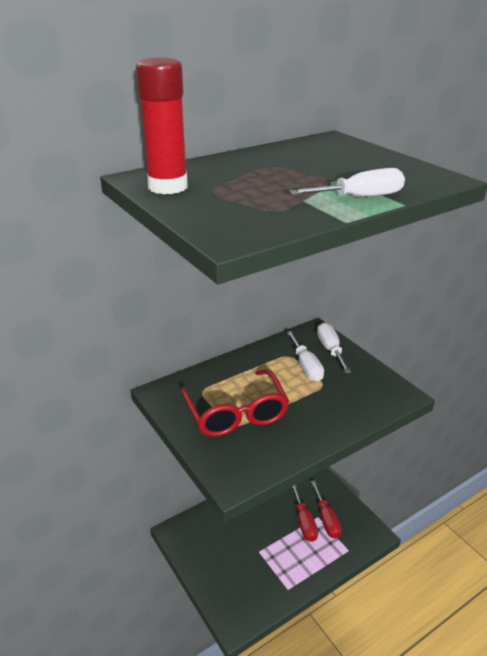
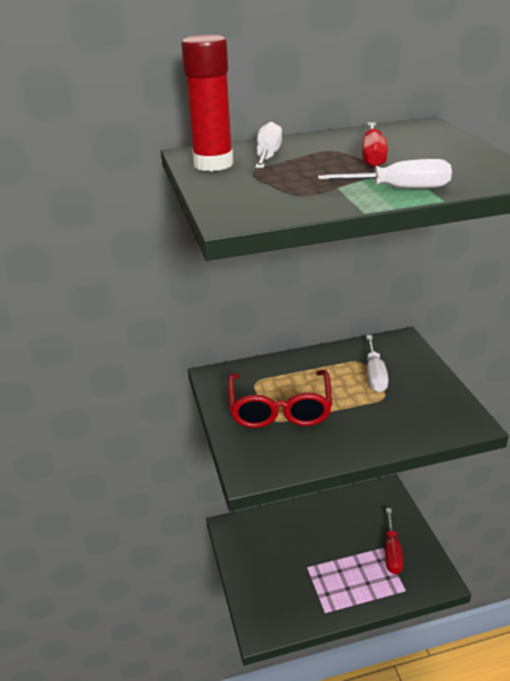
camera: 20 degrees right, 0 degrees up
red screwdriver [292,485,318,542] -> red screwdriver moved to [362,122,388,168]
white screwdriver [317,323,351,373] -> white screwdriver moved to [255,122,282,169]

